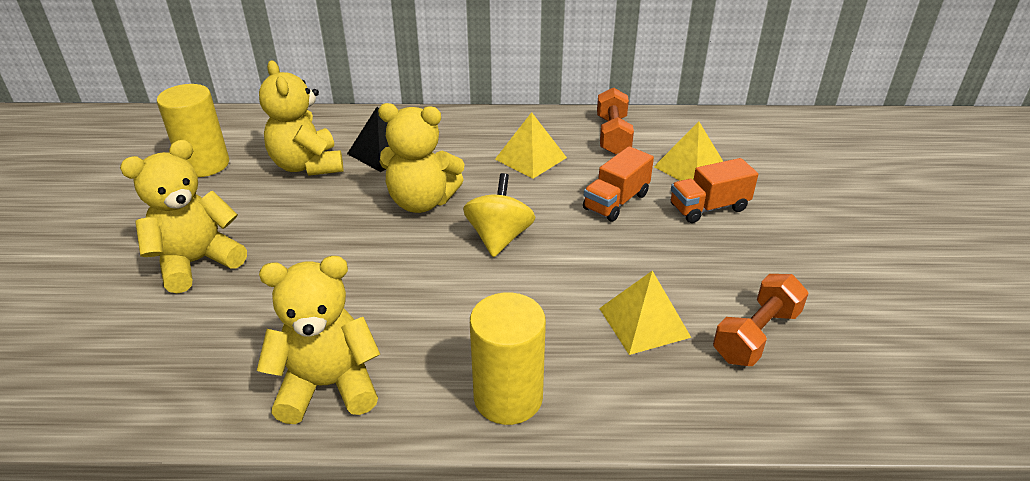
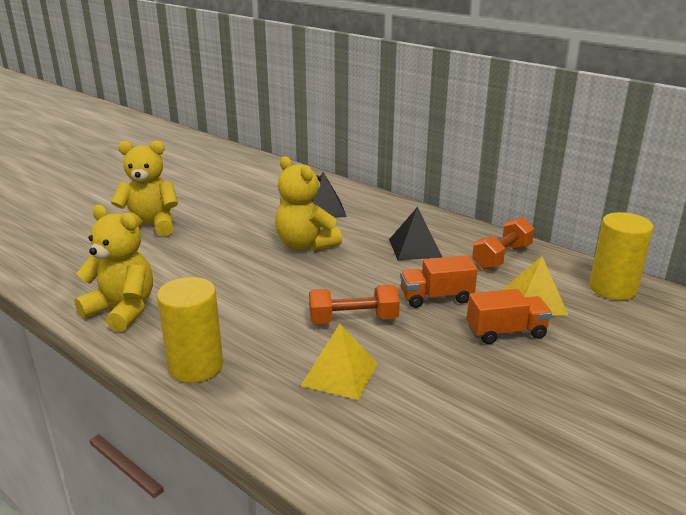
camera: 40 degrees right, 10 degrees down
yellow cylinder [157,84,229,177] -> yellow cylinder moved to [590,212,653,300]
yellow teddy bear [259,60,343,176] -> none
yellow spinning top [463,173,535,257] -> none
yellow pyramid [495,112,567,179] -> black pyramid [389,207,442,260]
orange truck [671,158,758,223] -> orange truck turned 150 degrees clockwise [467,289,552,344]
orange dumbbell [713,274,809,366] -> orange dumbbell moved to [309,285,400,324]

